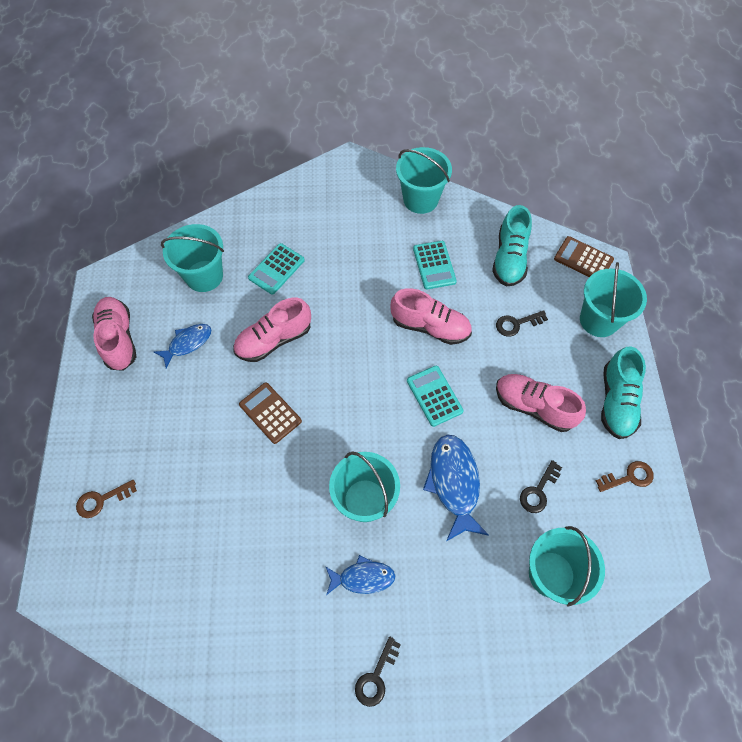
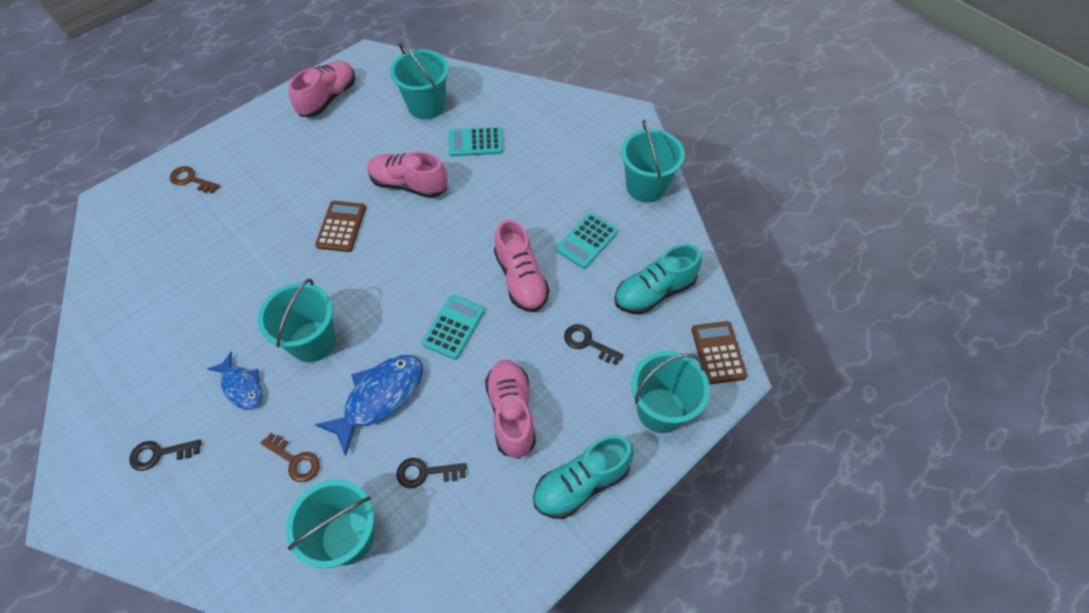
camera: 50 degrees right, 5 degrees down
blue fish [154,324,211,369] -> none
brown key [596,461,654,492] -> brown key moved to [261,433,320,482]

